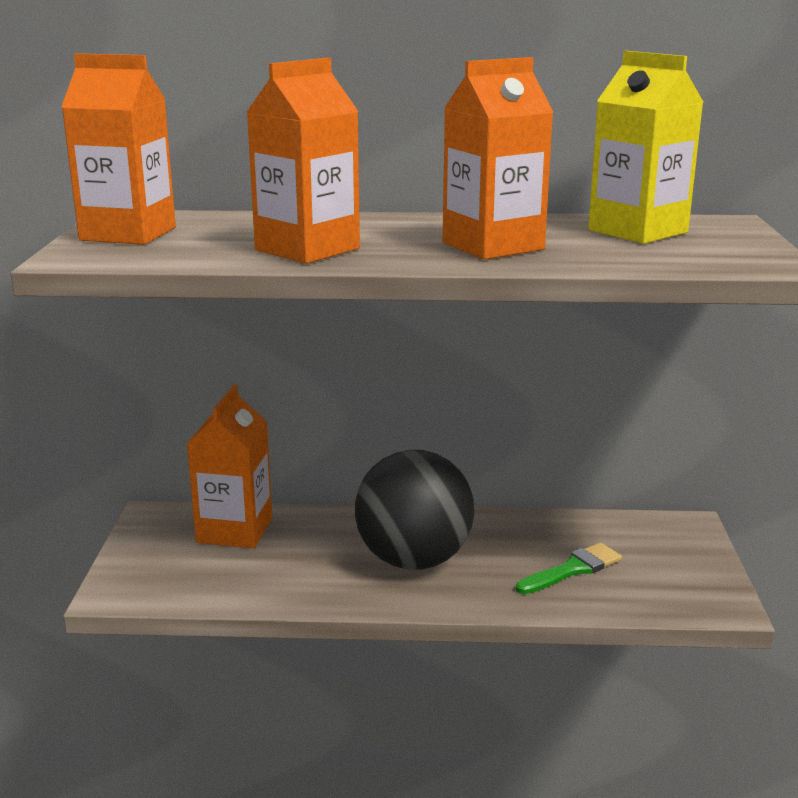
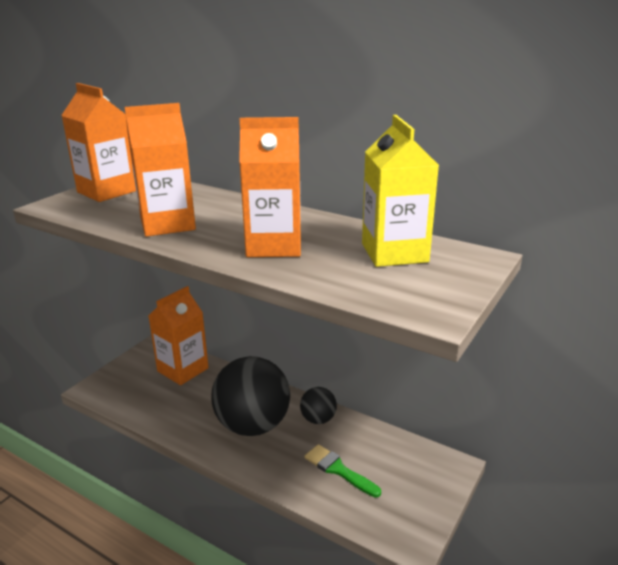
camera: 30 degrees right, 5 degrees up
green brush [516,543,622,594] -> green brush turned 135 degrees counterclockwise [304,444,381,498]
none -> black ball [300,387,337,424]

